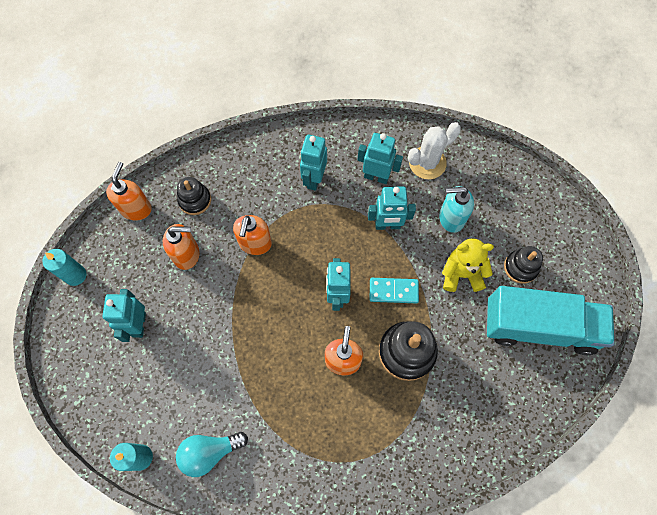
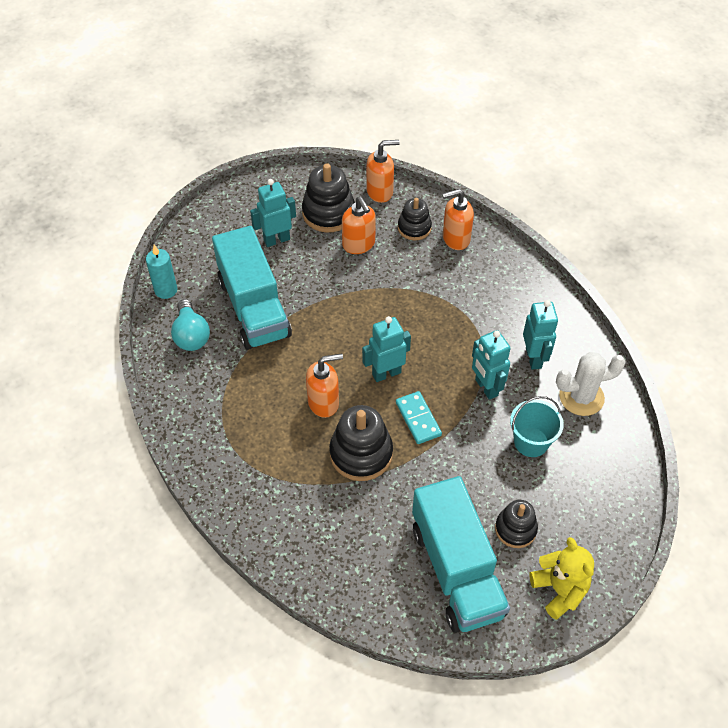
camera: 65 degrees right, 15 degrees down
turquoise candle [43,249,86,286] -> none
turquoise light bulb [176,432,248,477] -> turquoise light bulb turned 150 degrees counterclockwise [171,299,210,351]
orange soap dispenser [233,215,272,255] -> orange soap dispenser moved to [442,189,474,250]
turquoise robot [300,134,327,191] -> none
white cactus [408,122,461,179] -> white cactus turned 45 degrees counterclockwise [556,352,626,416]
turquoise soap dispenser [439,186,474,233] -> turquoise bucket [510,396,564,457]
yellow teddy bear [442,238,494,292] -> yellow teddy bear moved to [529,537,594,620]
none -> turquoise truck [212,226,292,350]
none -> black stacking toy [302,163,355,232]

